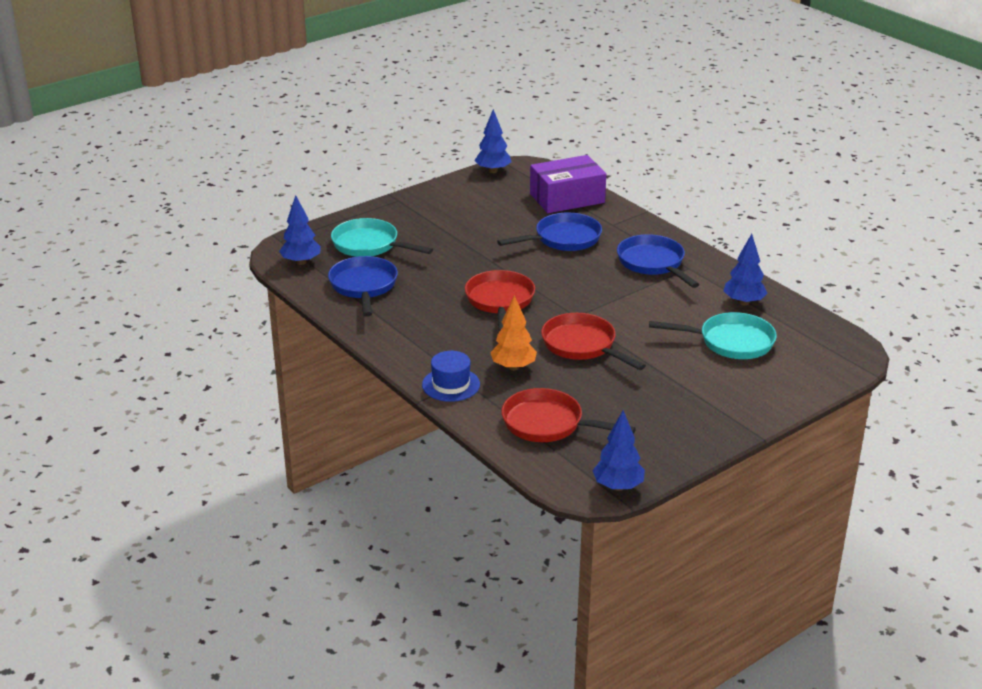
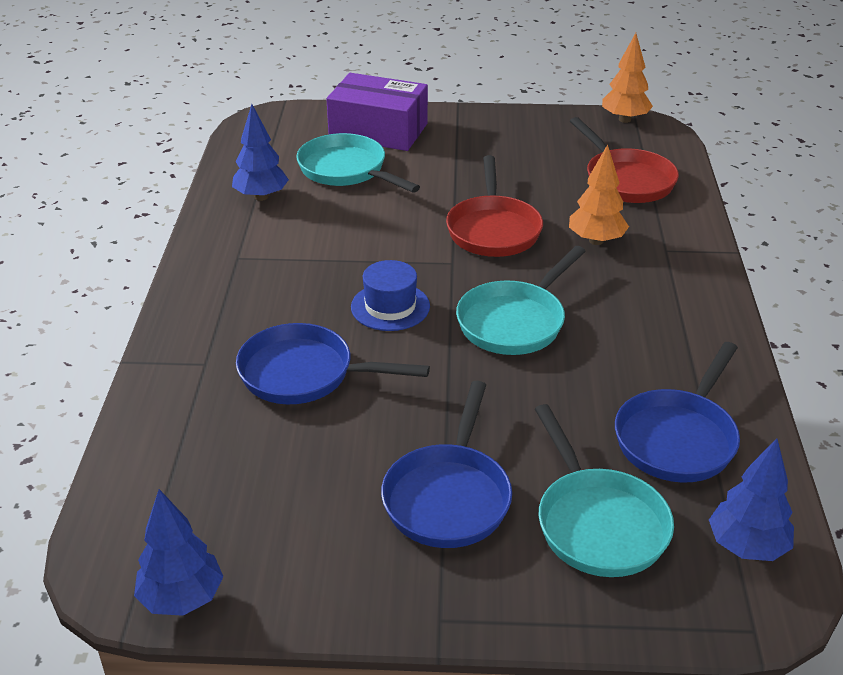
camera: 140 degrees left, 5 degrees up
blue hat [422,351,480,402] -> blue hat moved to [351,260,430,331]
red pan [465,270,535,332] -> turquoise pan [456,246,586,355]
purple box [530,155,606,213] -> purple box moved to [327,73,428,151]
blue tree [592,410,645,491] -> orange tree [602,33,653,123]
blue pan [617,234,699,288] -> blue pan moved to [381,381,512,548]

